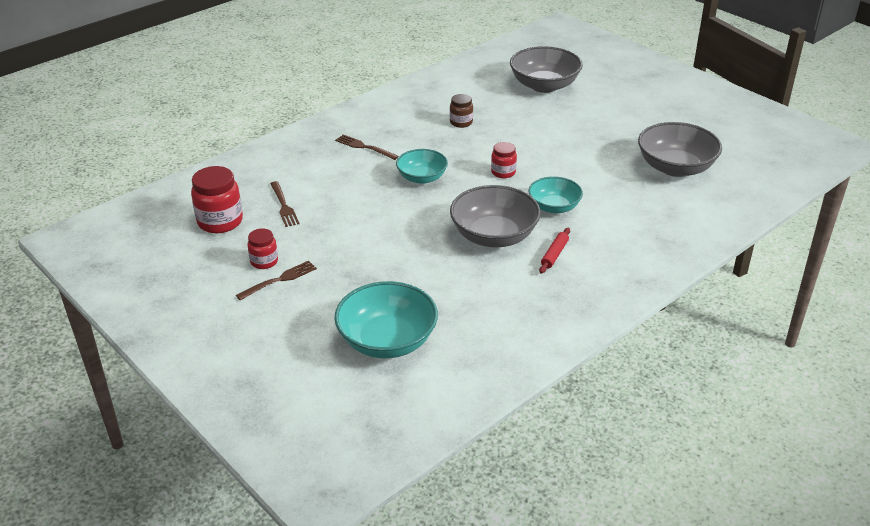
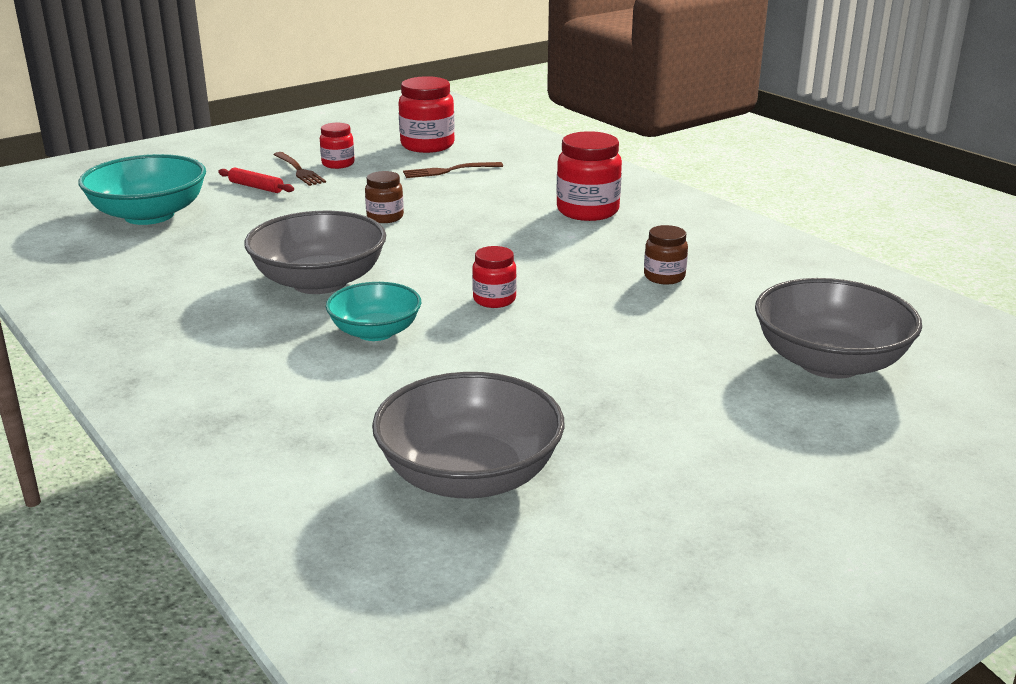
camera: 95 degrees right, 10 degrees down
brown fork [335,135,399,160] -> red jar [556,131,622,221]
turquoise bowl [396,149,448,184] -> none
red rolling pin [539,228,570,274] -> red rolling pin moved to [218,167,294,193]
none -> brown jar [365,171,404,223]

